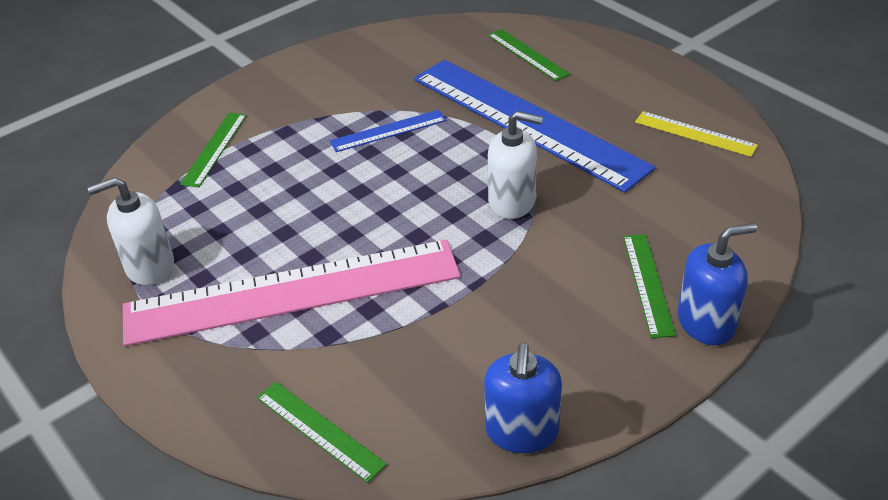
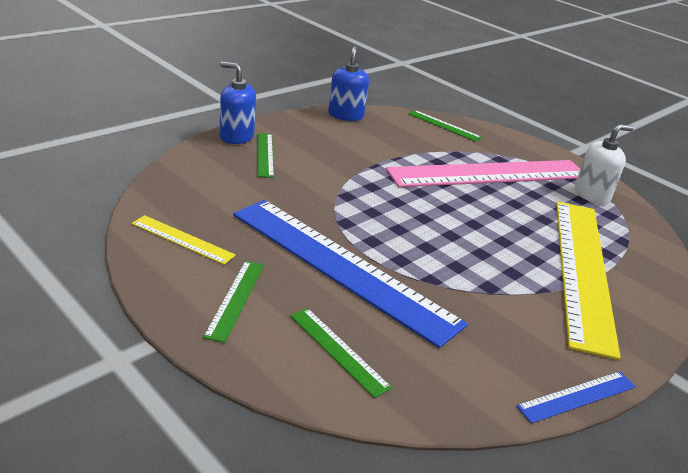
camera: 170 degrees right, 10 degrees down
green ruler [180,113,247,187] -> green ruler moved to [203,261,264,343]
blue ruler [330,110,447,152] -> blue ruler moved to [516,371,636,424]
white soap dispenser [488,111,543,219] -> none
blue soap dispenser [678,223,757,345] -> blue soap dispenser turned 45 degrees clockwise [220,62,256,144]
none -> yellow ruler [556,201,621,360]

